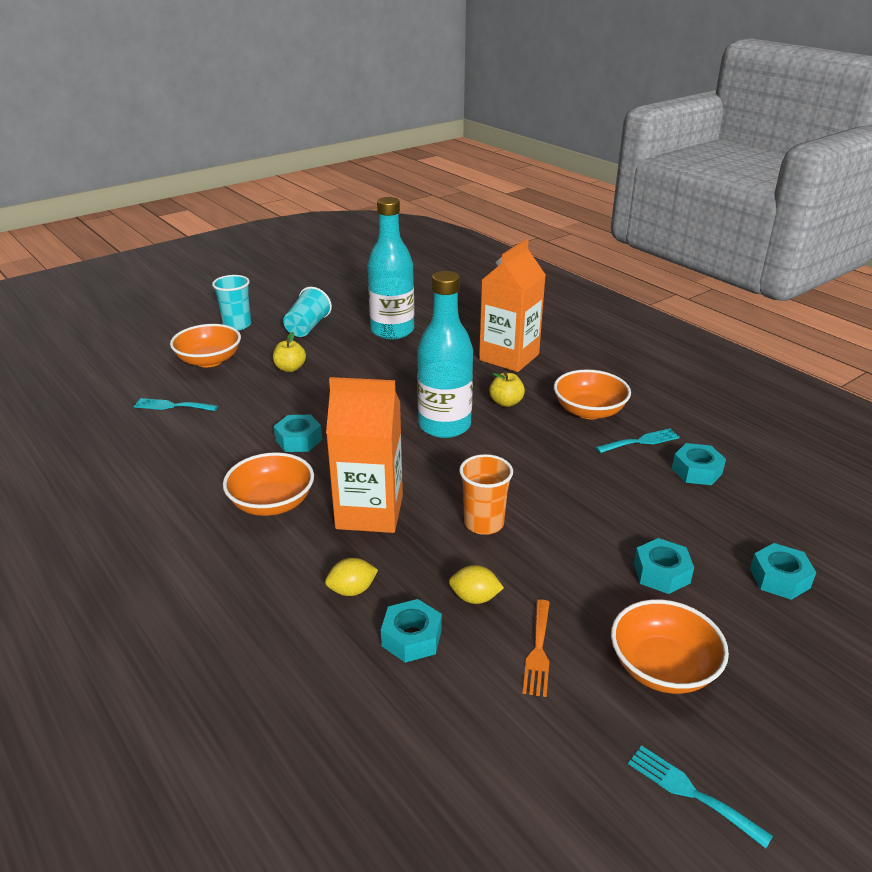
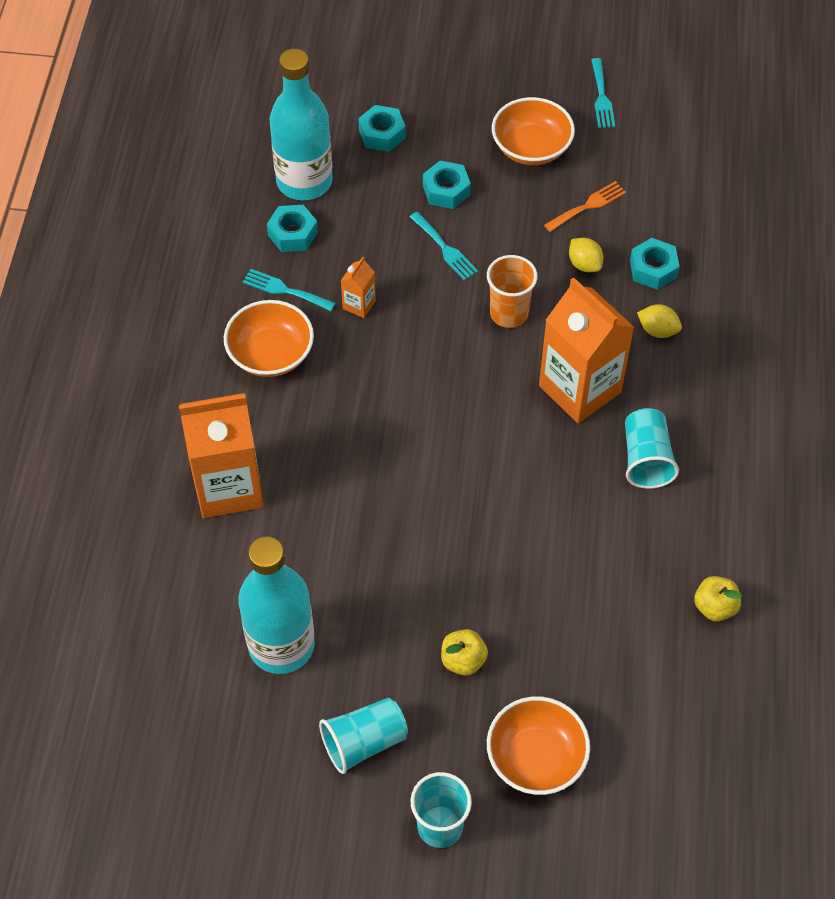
camera: 135 degrees left, 25 degrees up
turquoise fork [134,398,218,411] -> turquoise fork moved to [410,212,478,280]
orange bowl [223,452,314,516] -> turquoise cup [625,408,679,489]
turquoise nut [274,415,322,452] -> none
turquoise bottle [417,271,473,438] -> turquoise bottle moved to [270,49,333,200]
yellow apple [489,372,525,407] -> yellow apple moved to [694,576,742,621]
none -> orange carton [341,257,376,318]

